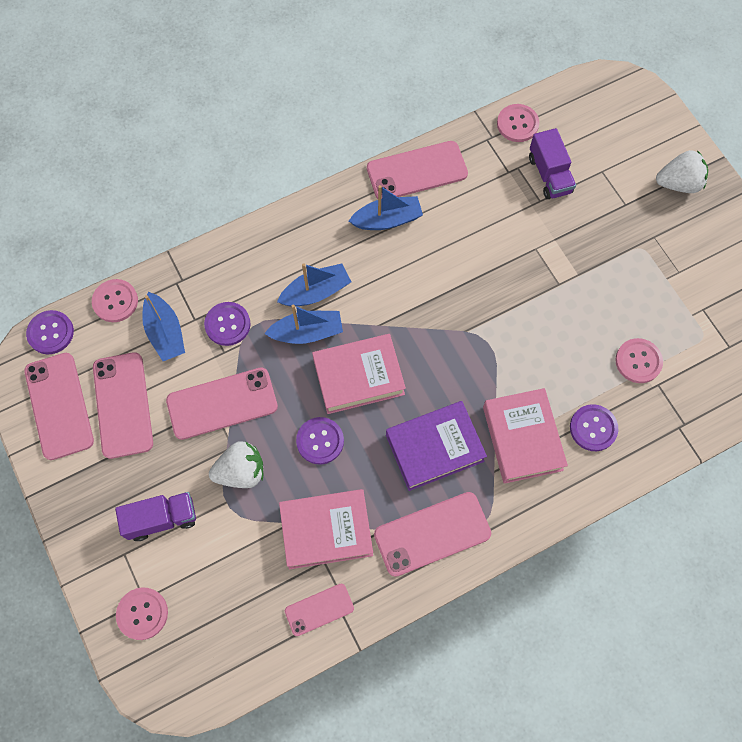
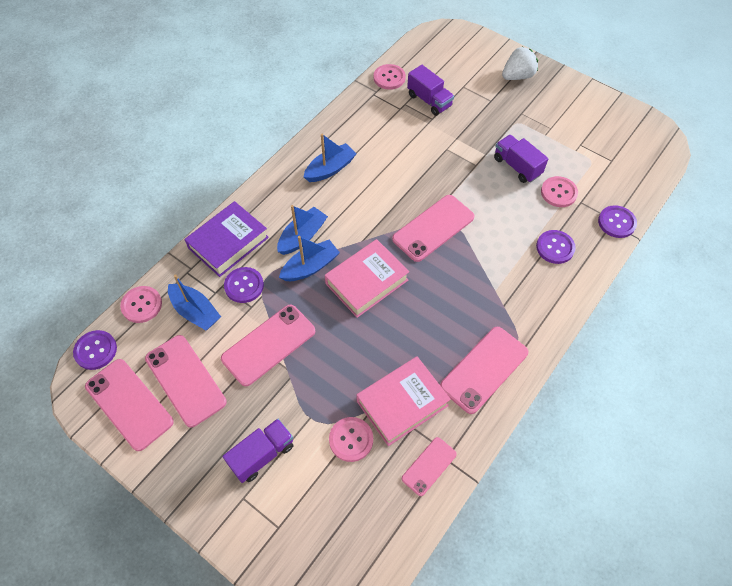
camera: 25 degrees left, 10 degrees down
pink button [116,587,168,640] -> pink button moved to [329,417,373,462]
white strawberry [209,441,263,488] -> none
purple button [296,417,344,464] -> purple button moved to [598,205,637,238]
pink phone [367,141,468,199] -> pink phone moved to [392,195,475,262]
purple book [386,401,487,491] -> purple book moved to [184,201,269,277]
pink book [483,388,568,484] -> none
none -> purple truck [494,135,548,183]

